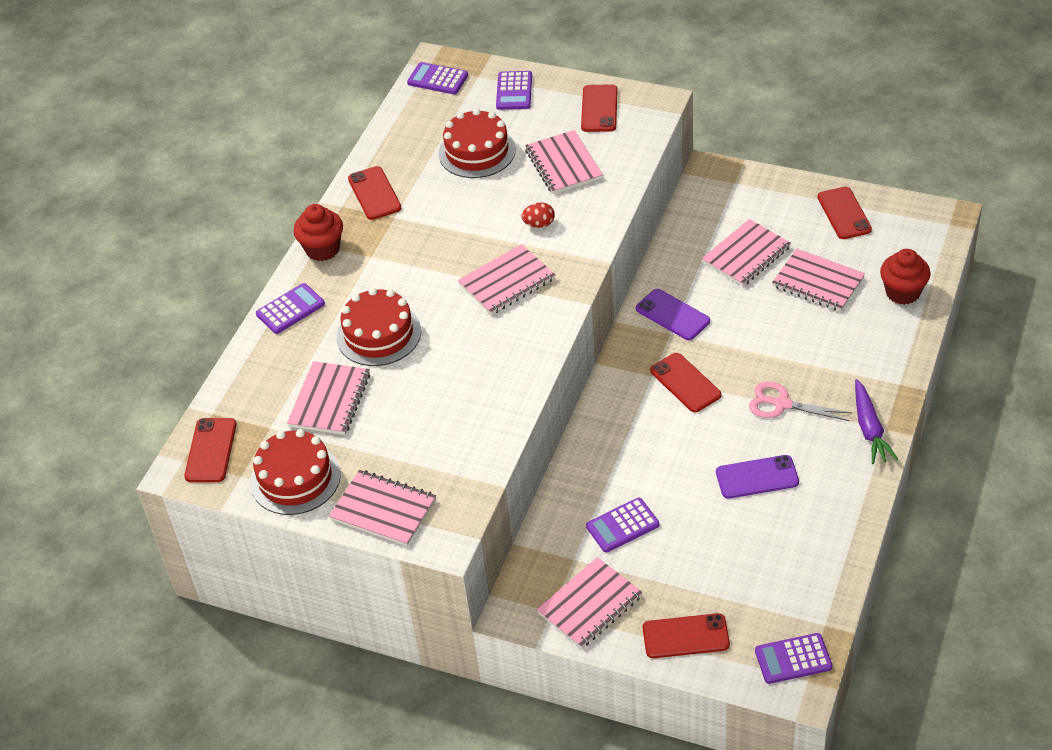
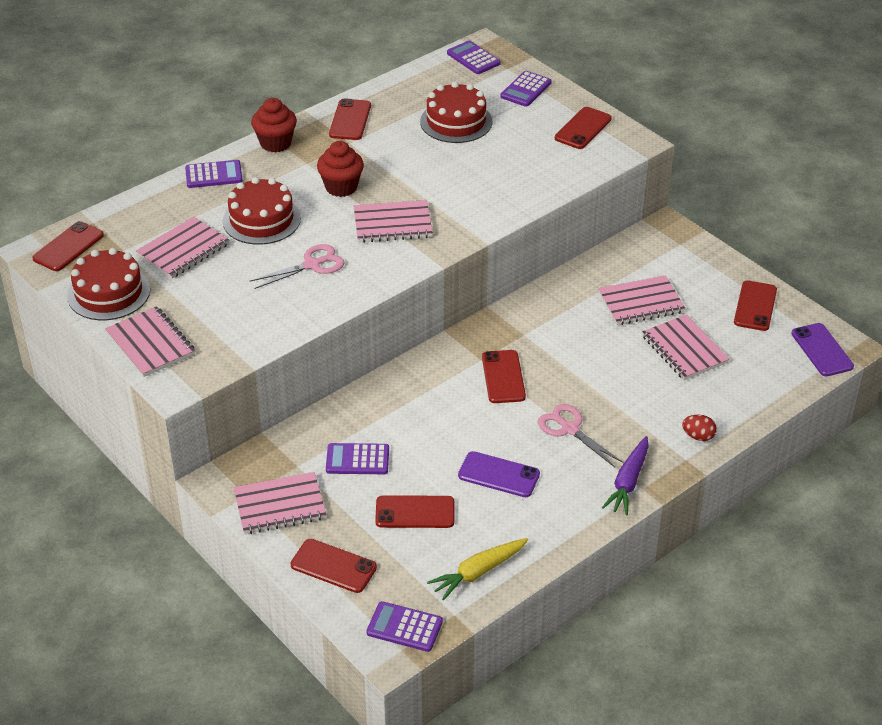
camera: 25 degrees right, 5 degrees down
red egg [521,202,555,228] -> red egg moved to [682,415,717,441]
pink notebook [525,130,603,194] -> none
purple phone [636,289,710,340] -> purple phone moved to [791,323,854,376]
red cupcake [880,249,931,305] -> red cupcake moved to [317,141,364,197]
none -> pink scissors [250,244,344,289]
none -> red phone [375,495,454,528]
none -> yellow carrot [427,538,528,601]

